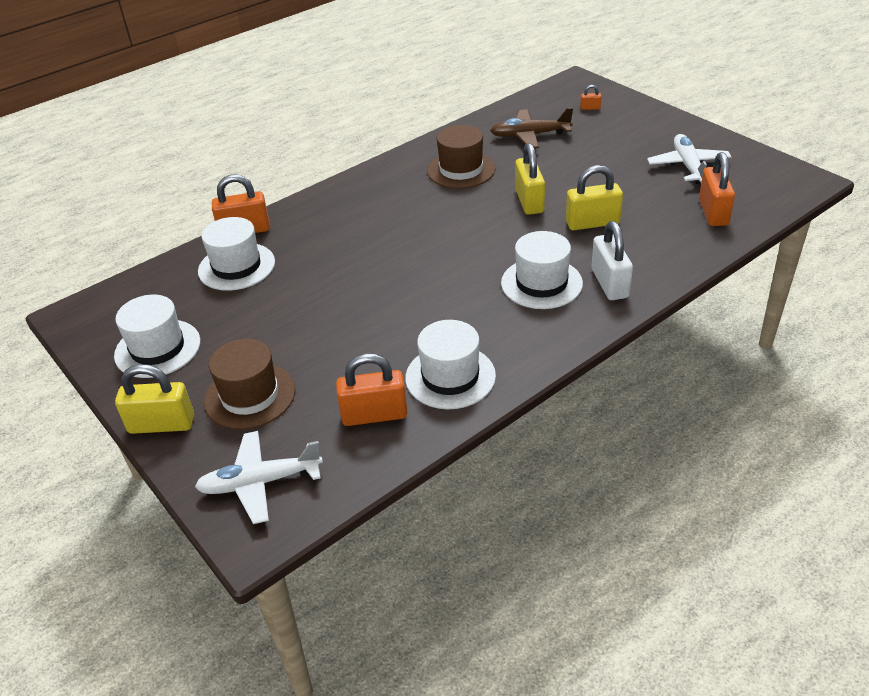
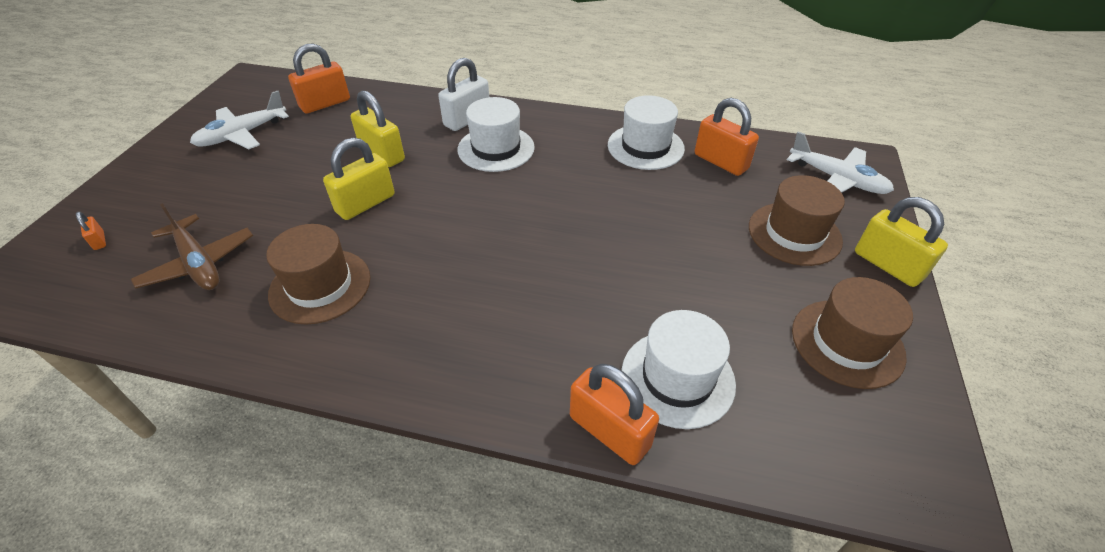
camera: 130 degrees left, 5 degrees up
white hat [114,294,200,378] -> brown hat [792,277,913,389]

